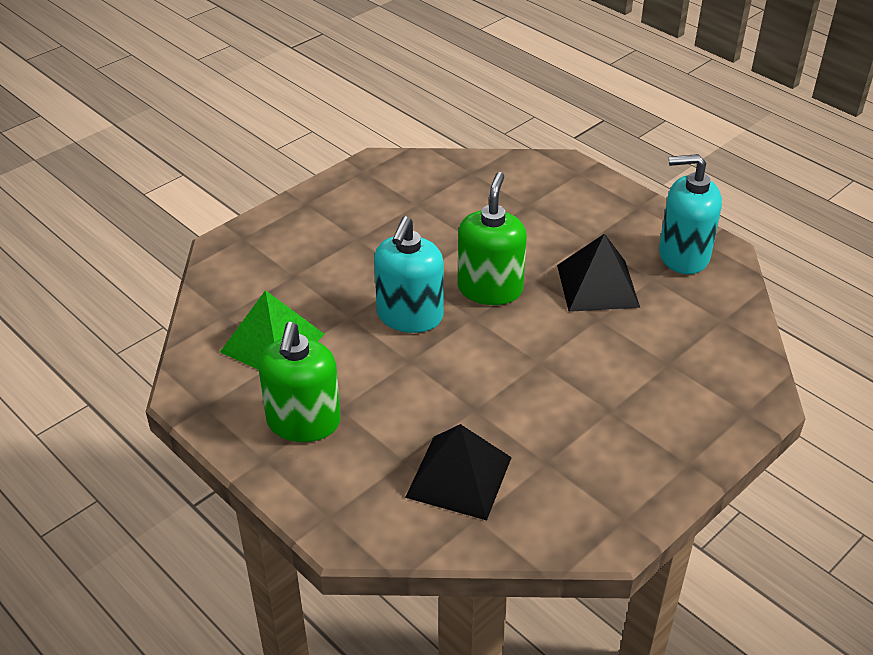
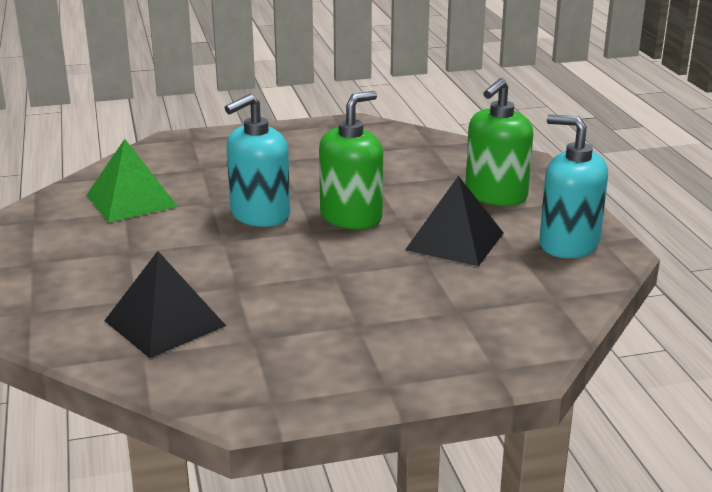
camera: 30 degrees right, 15 degrees down
green soap dispenser [258,322,341,442] -> green soap dispenser moved to [465,78,533,206]

